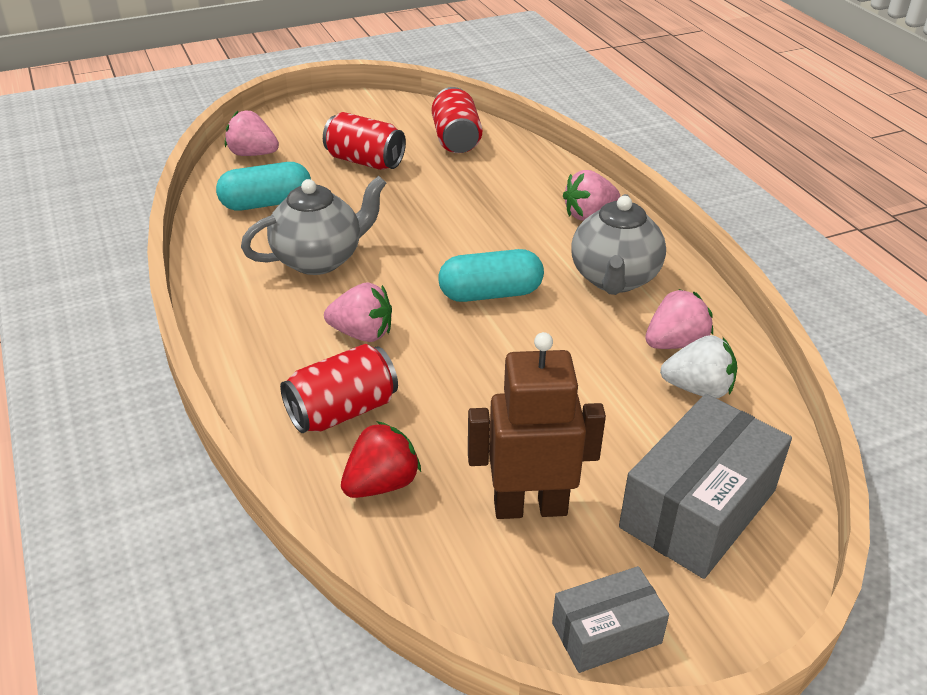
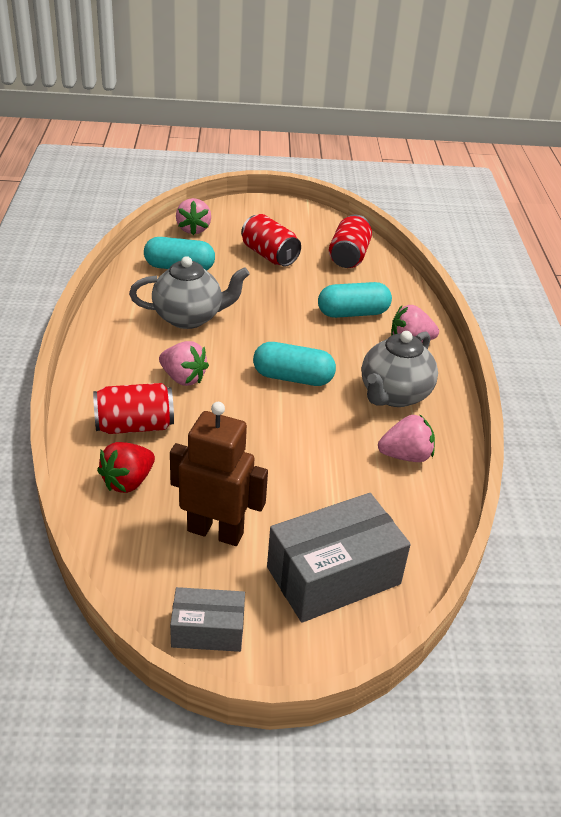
camera: 20 degrees right, 0 degrees up
pink strawberry [225,111,279,156] -> pink strawberry turned 135 degrees counterclockwise [176,198,211,235]
red strawberry [341,421,421,498] -> red strawberry turned 150 degrees clockwise [97,442,155,493]
white strawberry [660,335,738,398] -> none
none -> turquoise capsule [318,282,392,318]

